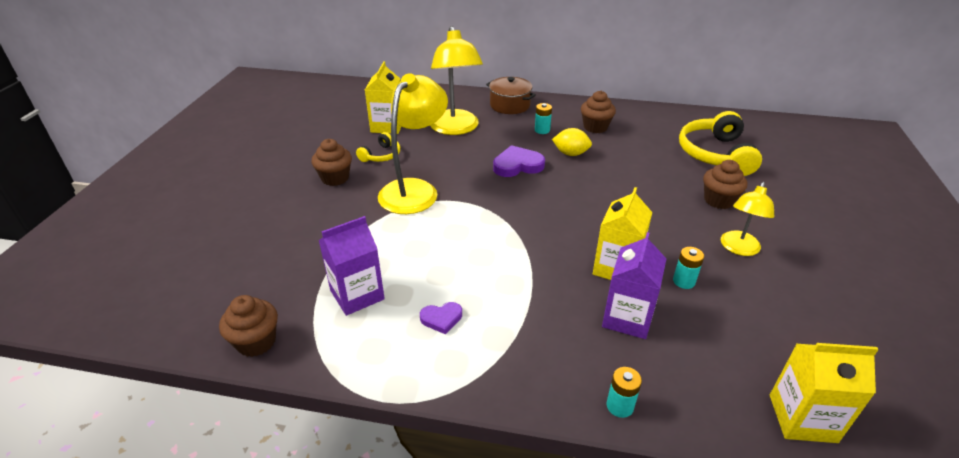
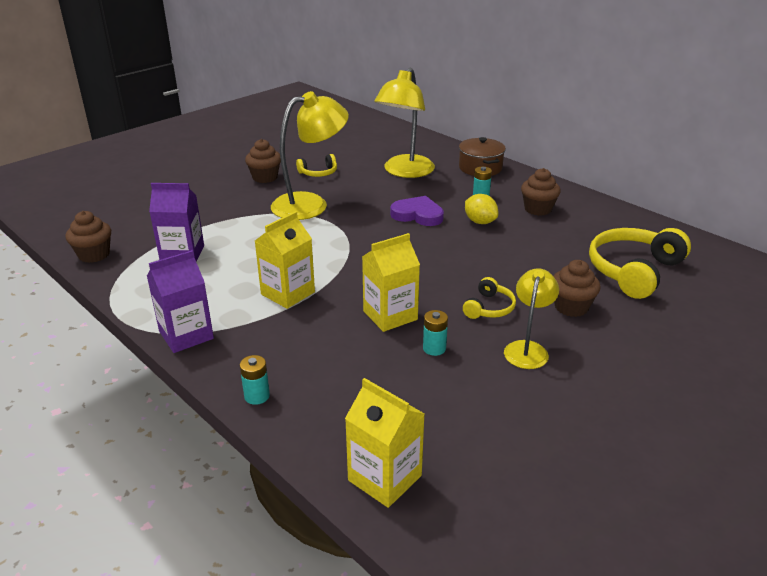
camera: 35 degrees right, 5 degrees down
yellow carton [365,61,401,134] -> yellow carton moved to [255,211,315,309]
purple heart [420,302,462,334] -> none
purple carton [602,232,667,339] -> purple carton moved to [147,250,214,353]
yellow lamp [721,182,774,256] -> yellow lamp turned 135 degrees clockwise [504,268,559,369]
none -> yellow headphones [463,277,516,319]

